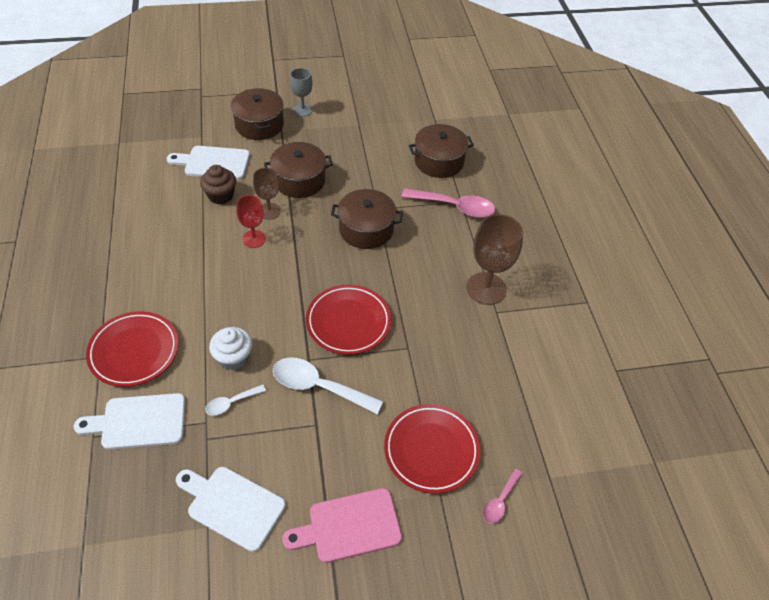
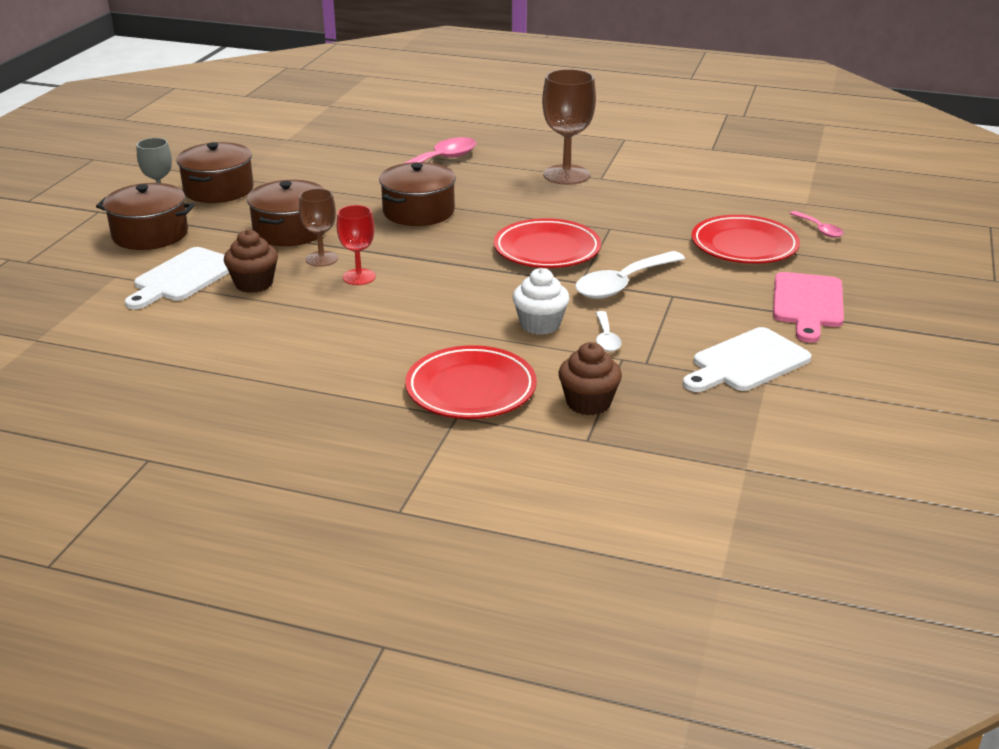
camera: 60 degrees left, 20 degrees down
white cutting board [74,393,185,450] -> brown cupcake [558,342,622,415]
brown pot [409,124,474,178] -> brown pot moved to [177,142,254,203]

